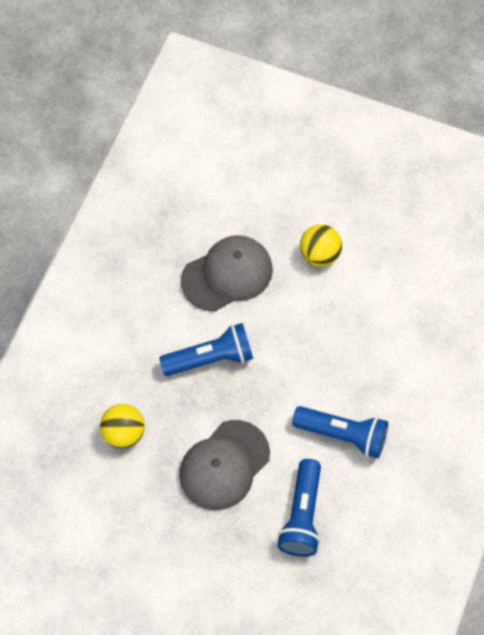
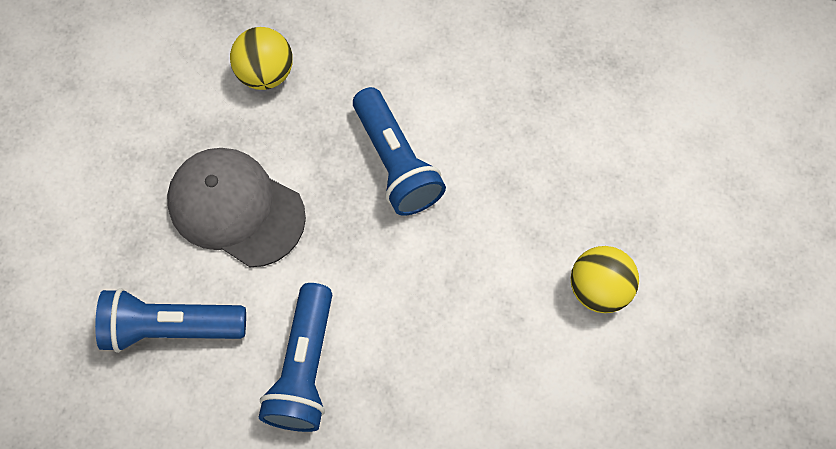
camera: 80 degrees right, 5 degrees up
grey cap [181,235,273,312] -> none

